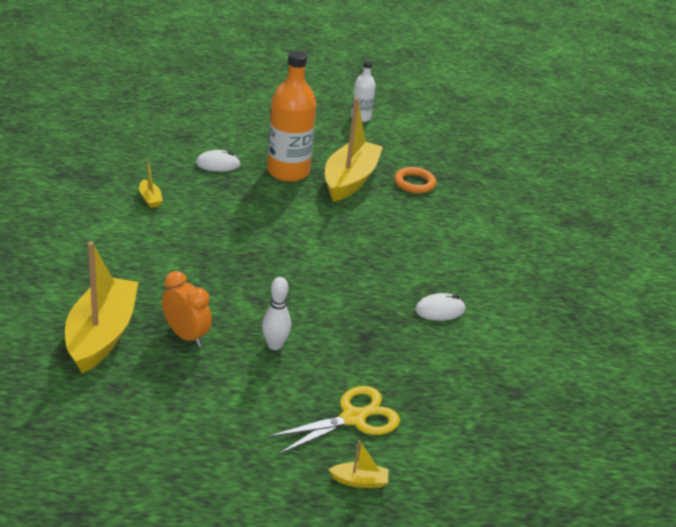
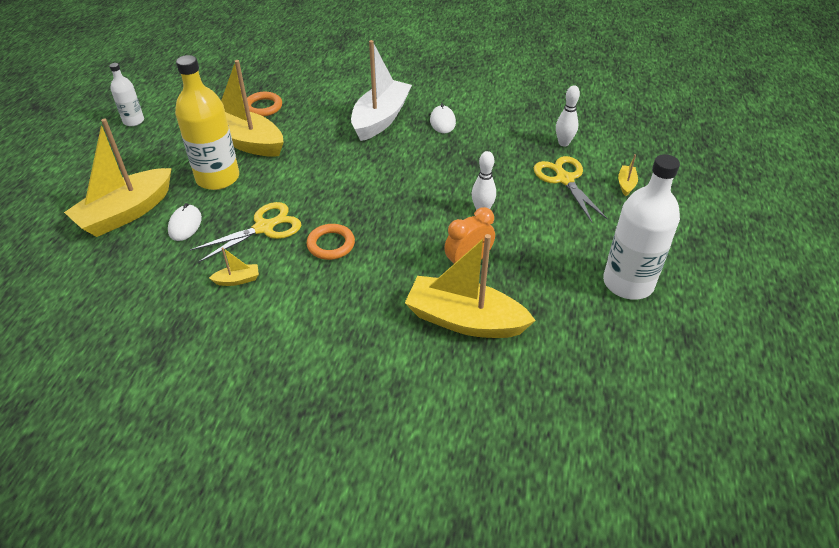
camera: 75 degrees left, 10 degrees up
orange bottle [267,51,316,182] -> yellow bottle [175,55,239,190]
none -> yellow boat [64,119,172,237]
none -> yellow scissors [190,202,301,263]
none -> orange ring [306,224,355,260]
none -> white boat [351,40,412,141]
none -> white bowling pin [556,85,580,146]
none -> white bottle [603,154,680,300]

